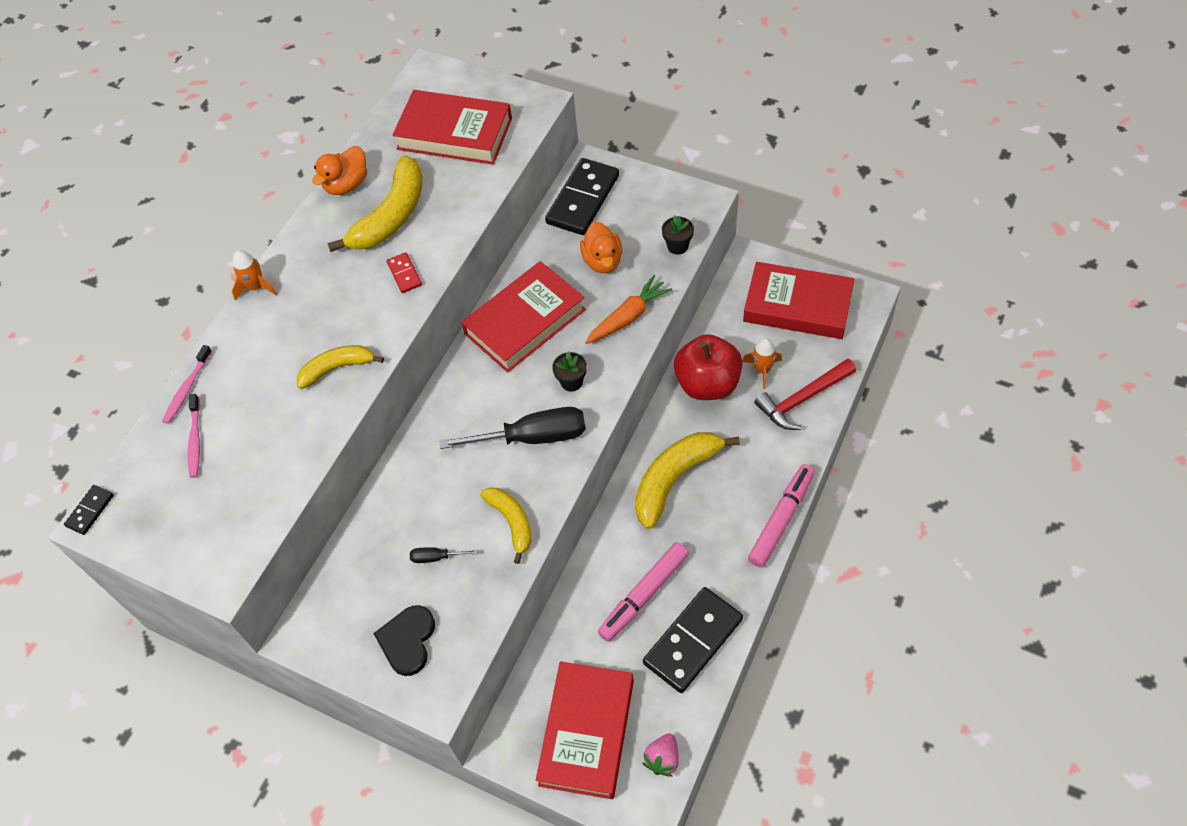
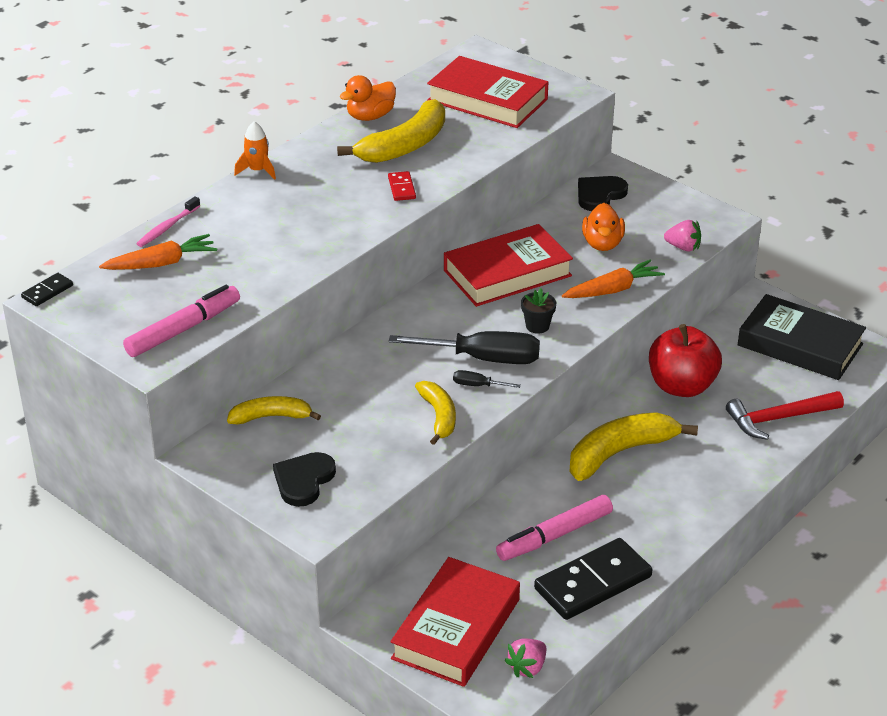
camera: 10 degrees right, 20 degrees down
pink toothbrush [188,394,200,478] -> orange carrot [99,234,217,270]
yellow banana [296,345,384,389] -> yellow banana moved to [227,396,321,424]
black screwdriver [410,547,478,563] -> black screwdriver moved to [453,370,521,388]
black domino [545,158,619,235] -> black heart [578,176,628,211]
black flower pot [662,215,694,255] -> pink strawberry [664,220,701,251]
orange rocket [742,338,782,389] -> none
red book [743,262,854,339] -> black book [737,294,866,380]
pink marker [748,464,815,568] -> pink marker moved to [123,285,240,357]

